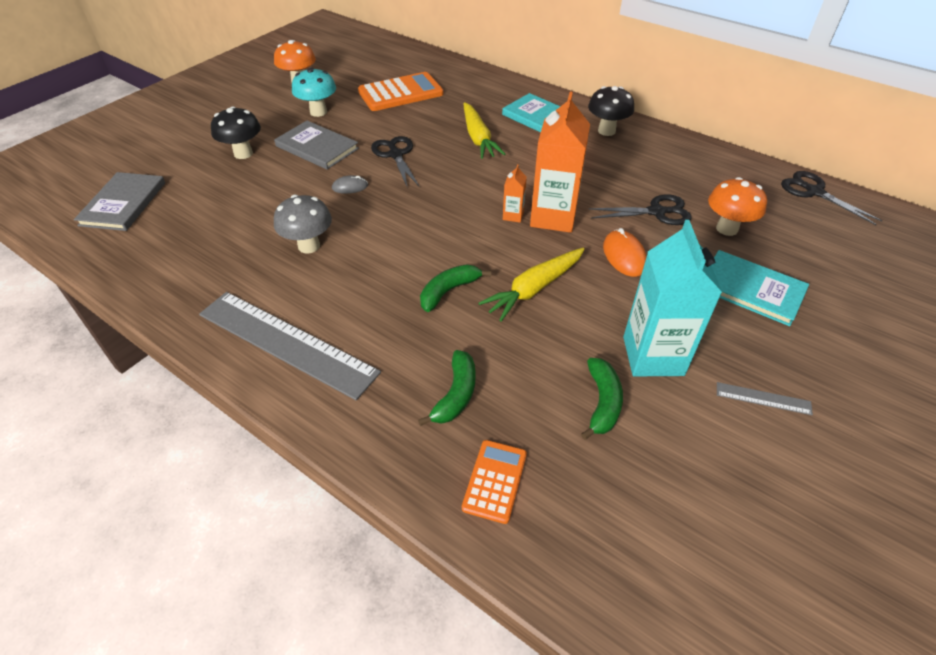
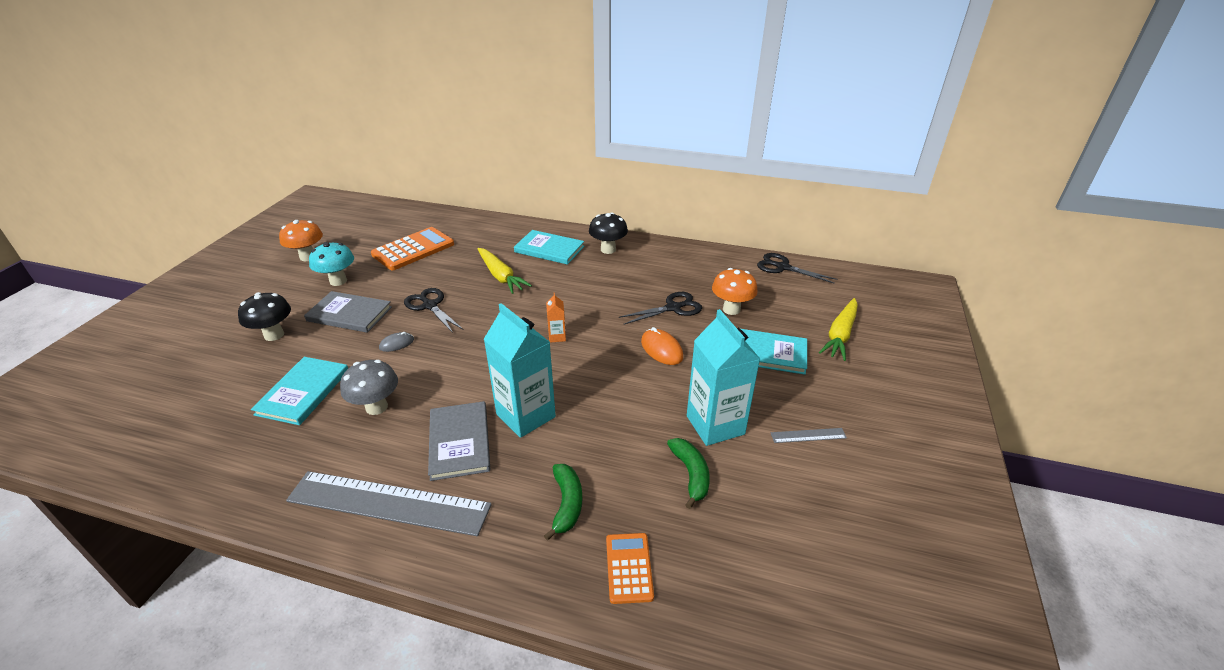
camera: 20 degrees left, 10 degrees down
grey book [74,172,165,231] -> grey book moved to [428,401,490,481]
green banana [420,264,491,312] -> turquoise carton [484,303,556,438]
yellow carrot [479,247,585,322] -> yellow carrot moved to [819,298,858,361]
orange carton [530,92,590,233] -> none
none -> turquoise book [251,357,348,425]

